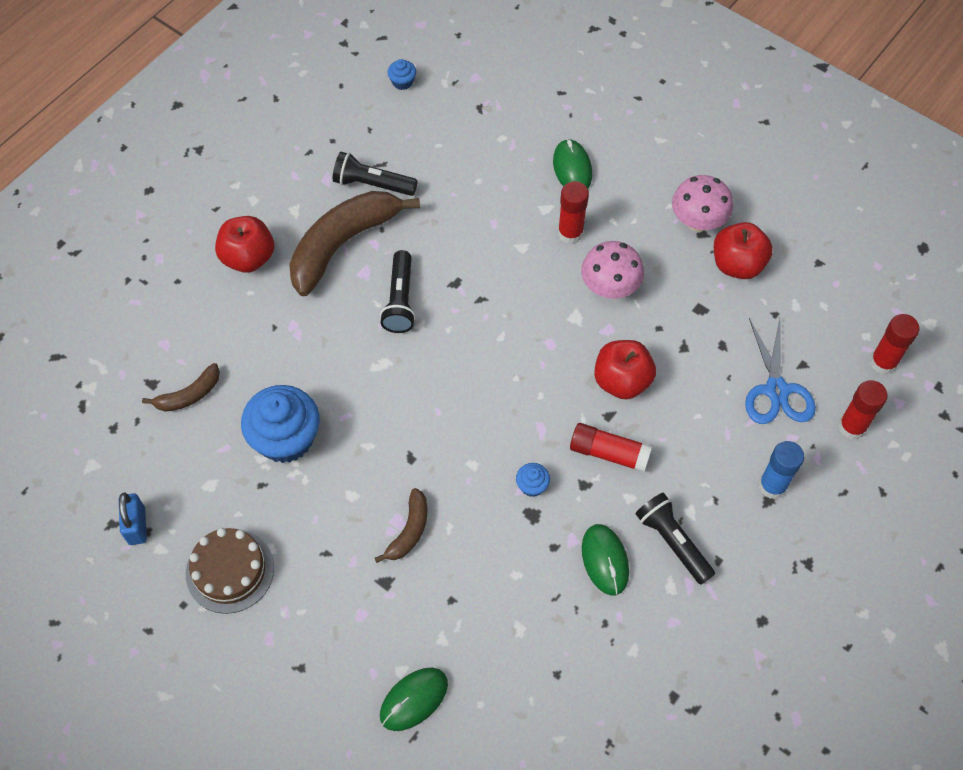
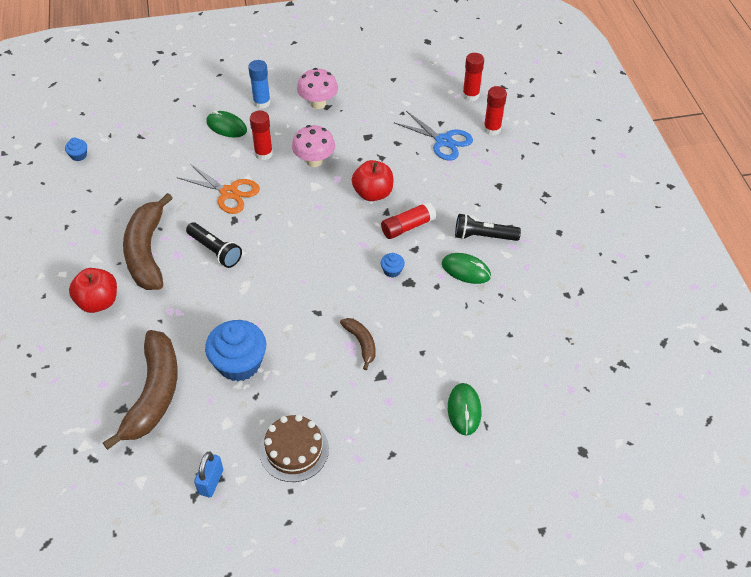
camera: 50 degrees left, 10 degrees down
blue padlock [119,492,147,545] -> blue padlock turned 75 degrees clockwise [194,451,223,497]
brown banana [142,363,220,412] -> brown banana [103,330,178,450], size x2.06
black flashlight [333,152,418,196] -> none
red apple [714,222,773,279] -> none
blue glue stick [759,441,804,499] -> blue glue stick moved to [248,60,271,109]
none -> orange scissors [177,164,260,214]

